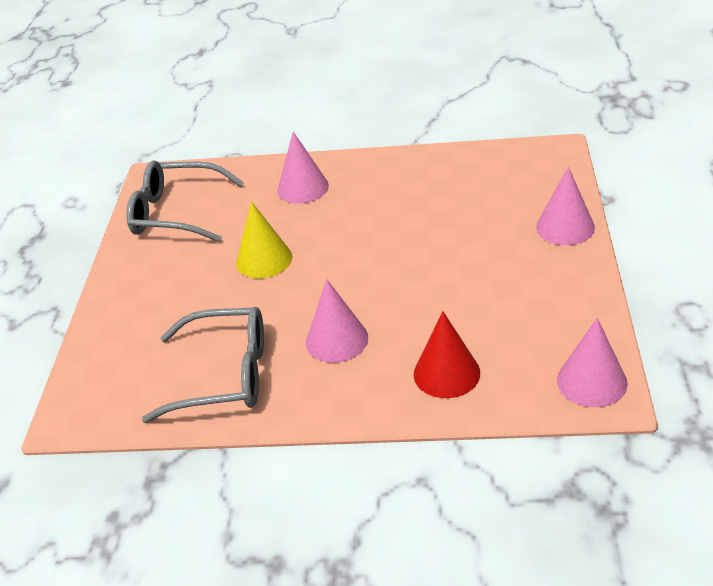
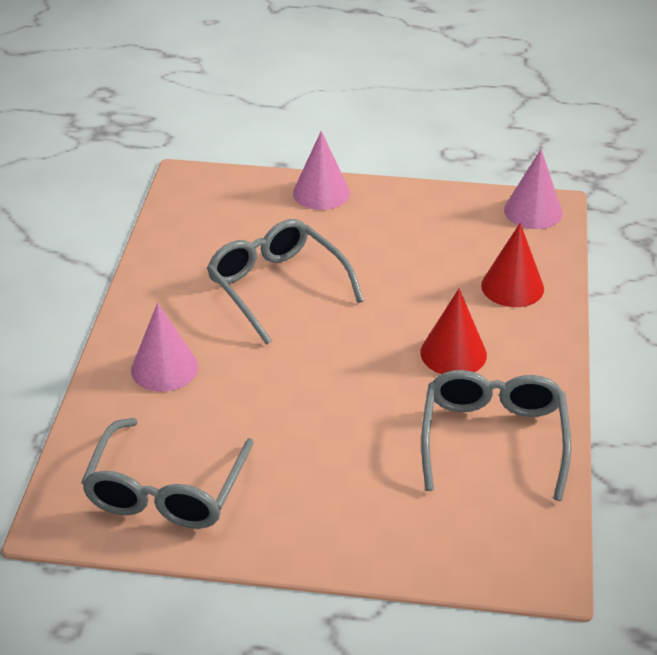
camera: 90 degrees left, 0 degrees up
yellow cone [236,202,292,279] -> none
pink cone [306,280,368,363] -> red cone [420,289,487,374]
none -> grey glasses [207,219,364,345]

